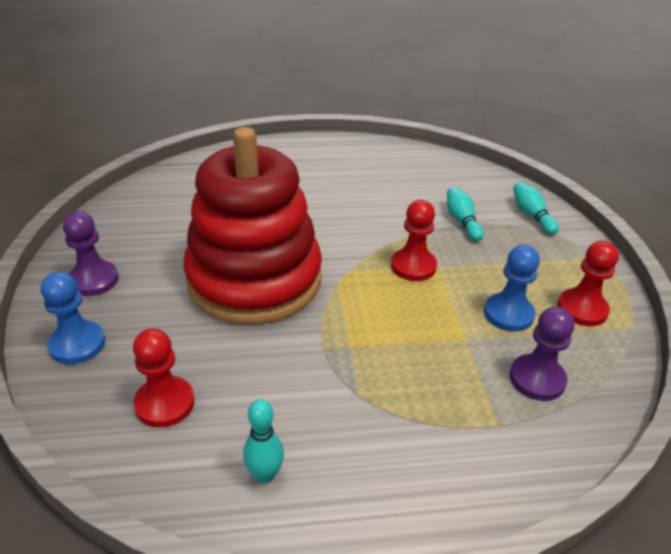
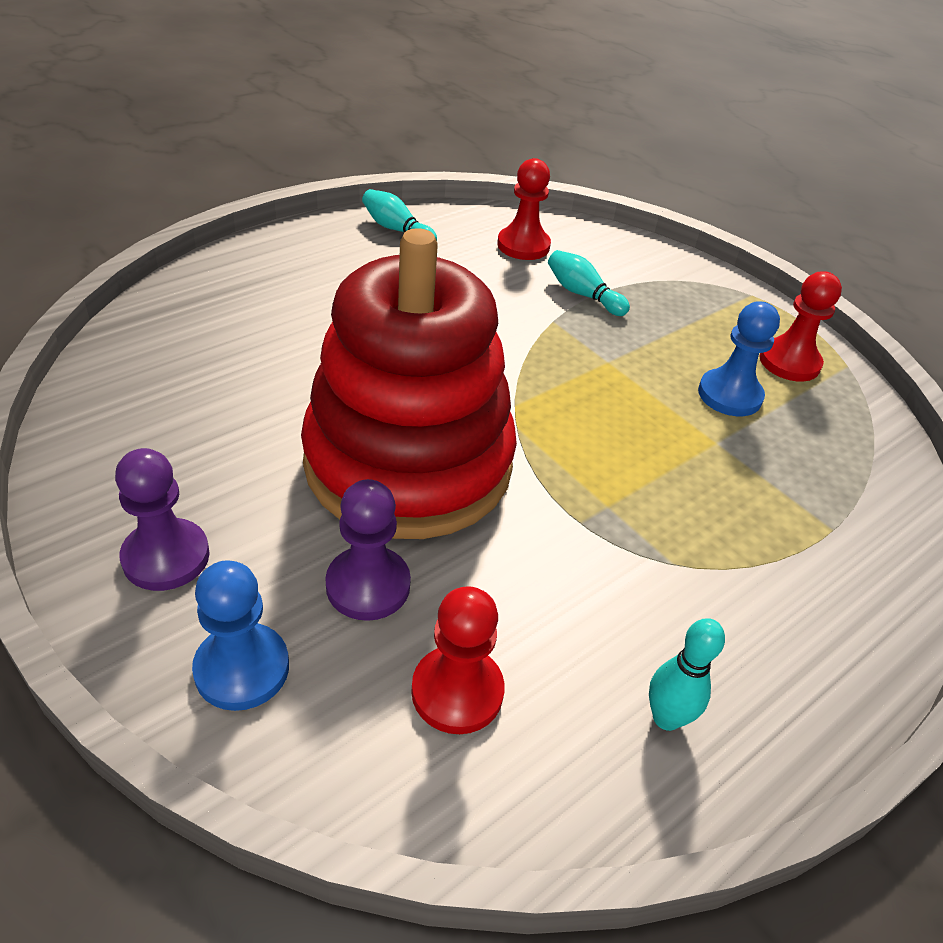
camera: 35 degrees left, 5 degrees up
red pawn [391,200,437,281] -> red pawn moved to [497,158,551,260]
purple pawn [509,307,575,401] -> purple pawn moved to [325,479,411,621]
turquoise bowling pin [513,182,559,235] -> turquoise bowling pin moved to [362,189,437,241]

